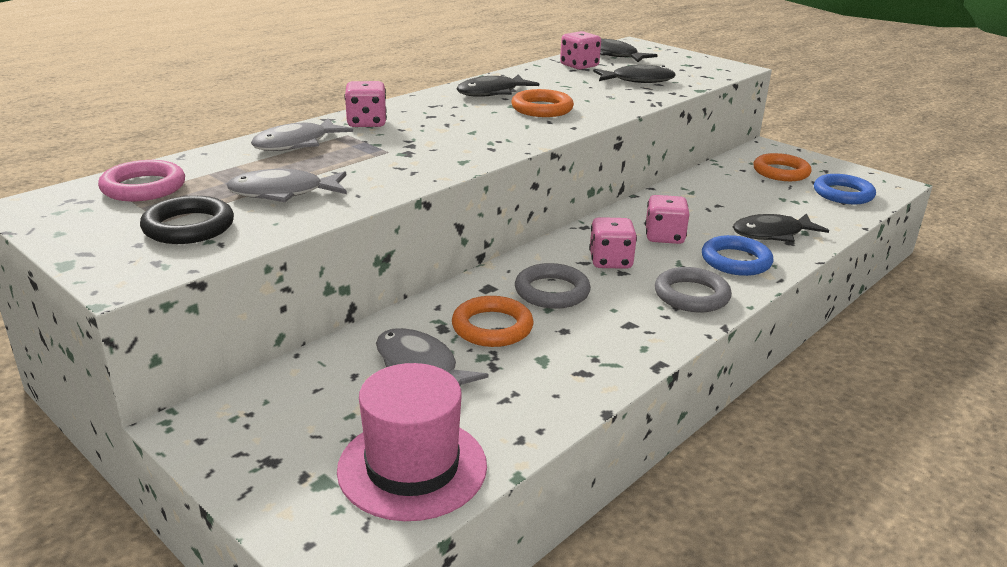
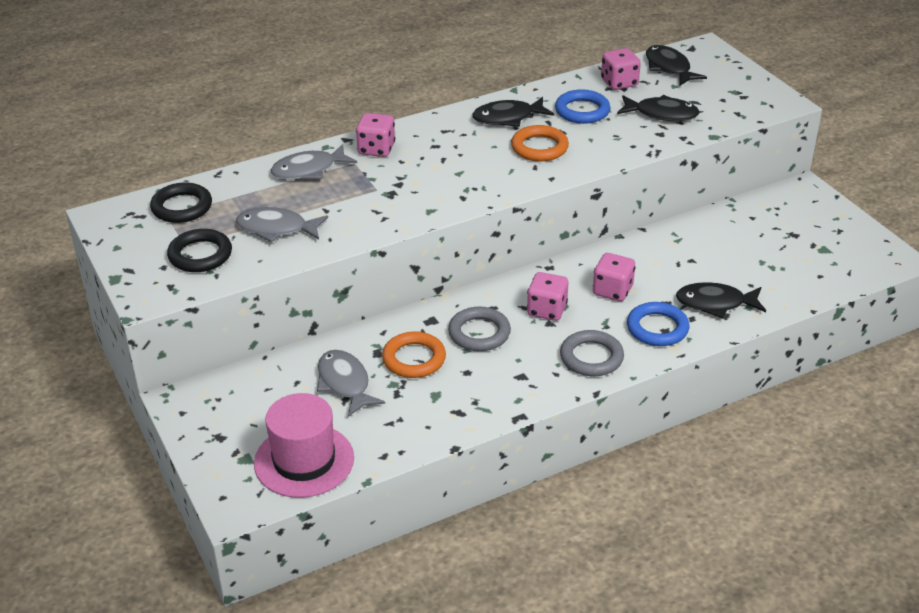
camera: 20 degrees right, 10 degrees up
pink ring [98,160,185,201] -> black ring [150,182,212,223]
orange ring [754,153,812,181] -> none
blue ring [814,174,876,204] -> blue ring moved to [555,89,610,124]

